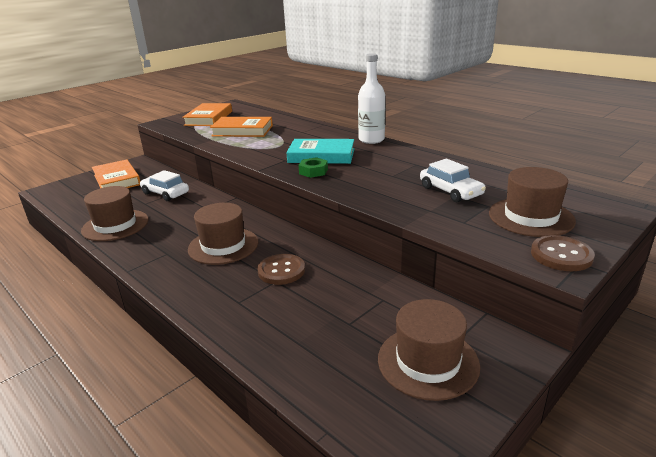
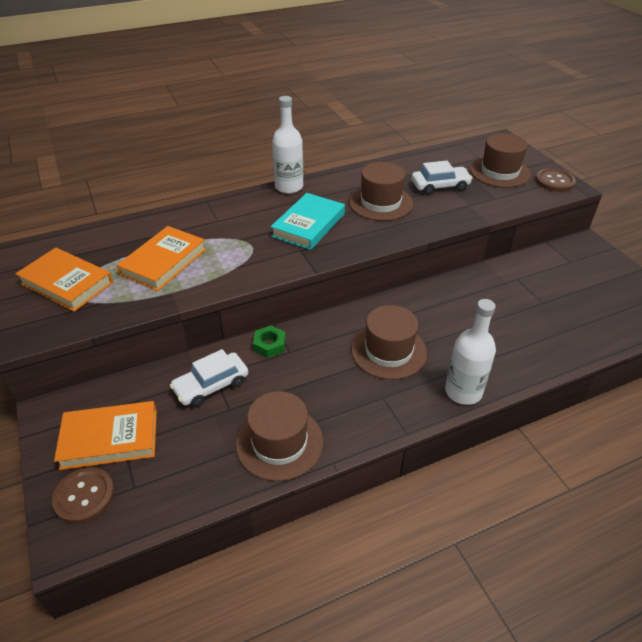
camera: 70 degrees left, 15 degrees up
brown button [257,254,305,285] -> brown button moved to [52,468,114,524]
green nut [298,157,328,178] -> green nut moved to [253,325,286,358]
brown hat [378,299,480,401] -> brown hat moved to [349,162,413,221]
none -> white bottle [445,299,496,405]

